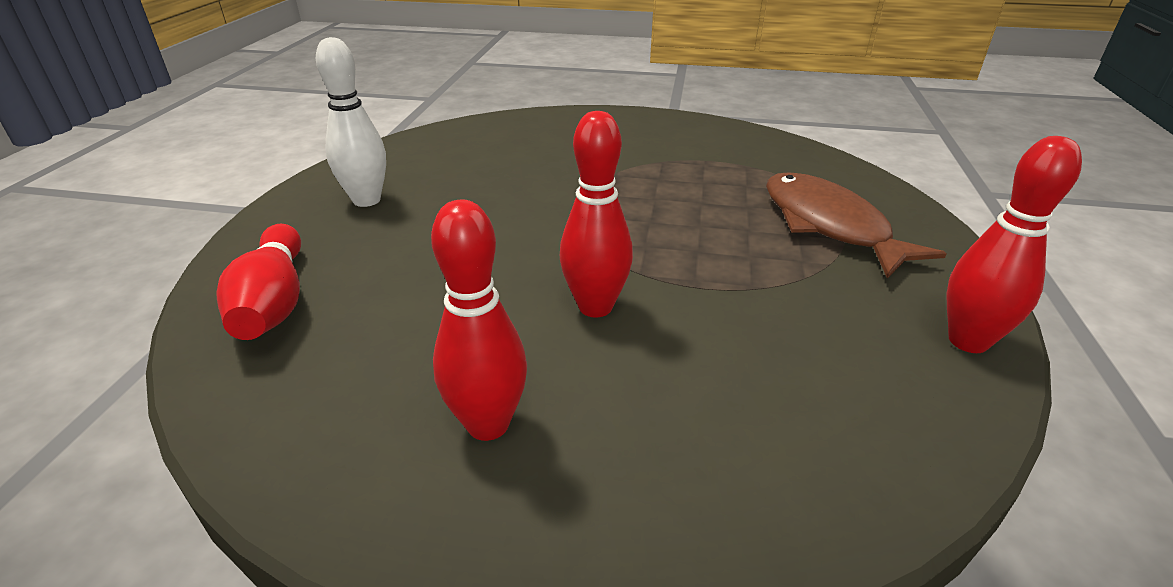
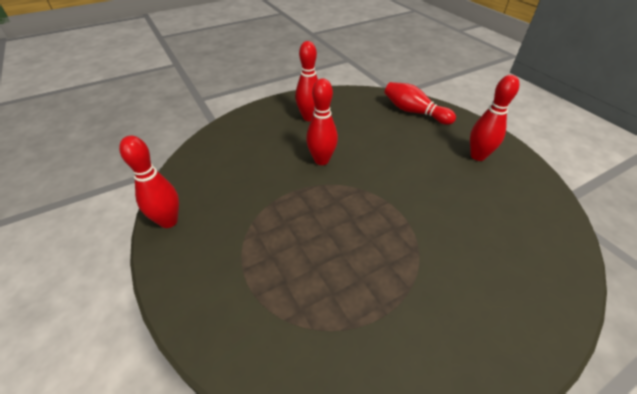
camera: 140 degrees right, 10 degrees up
white bowling pin [316,37,386,207] -> red bowling pin [470,75,519,161]
brown fish [766,172,947,278] -> none

